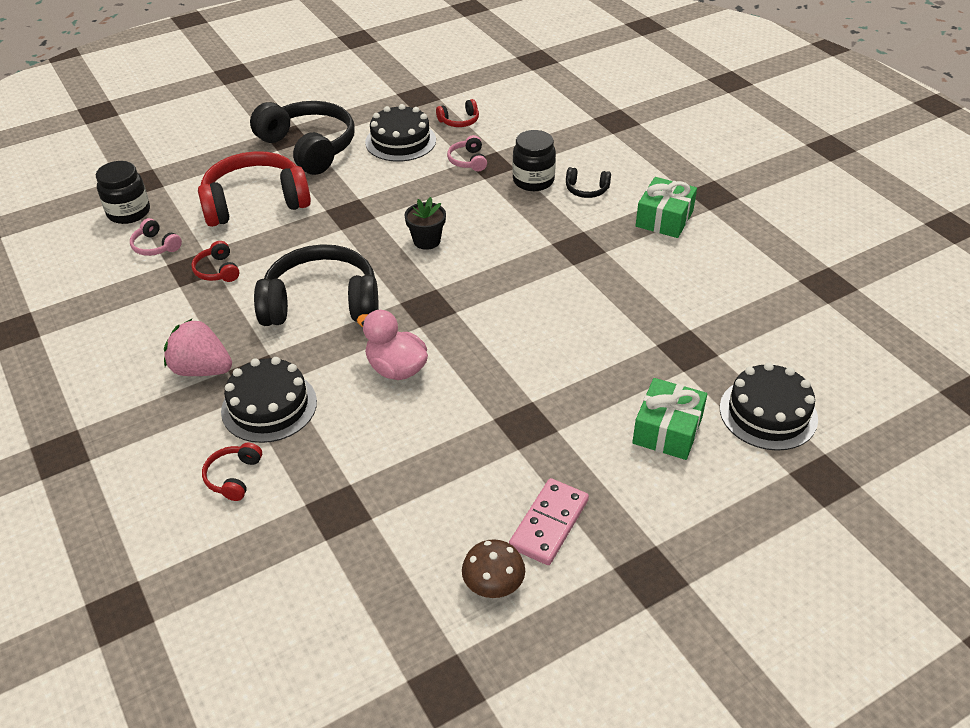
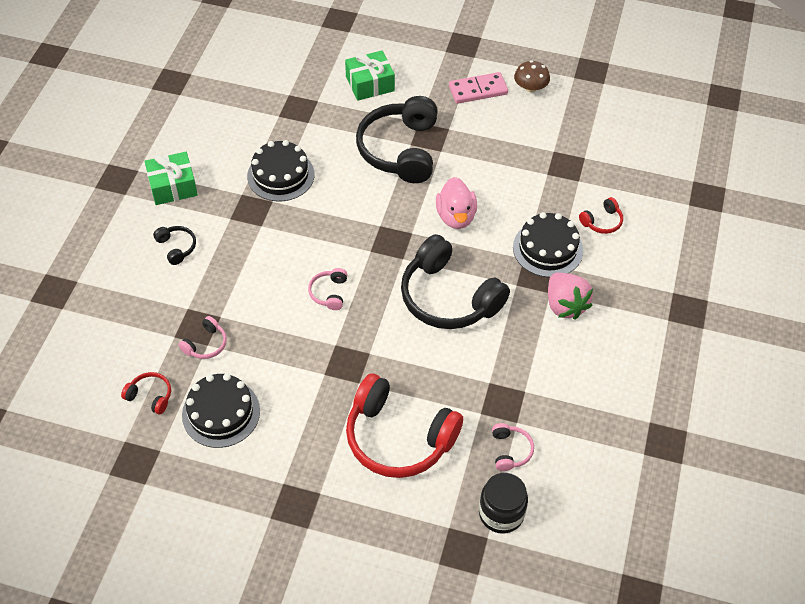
camera: 135 degrees left, 10 degrees up
red headphones [191,241,239,282] -> none
black headphones [250,101,355,175] -> black headphones moved to [356,96,438,183]
black flower pot [405,197,446,250] -> pink headphones [308,268,348,310]
black jar [512,130,556,191] -> none
black cake [720,362,818,451] -> black cake moved to [247,140,314,201]

